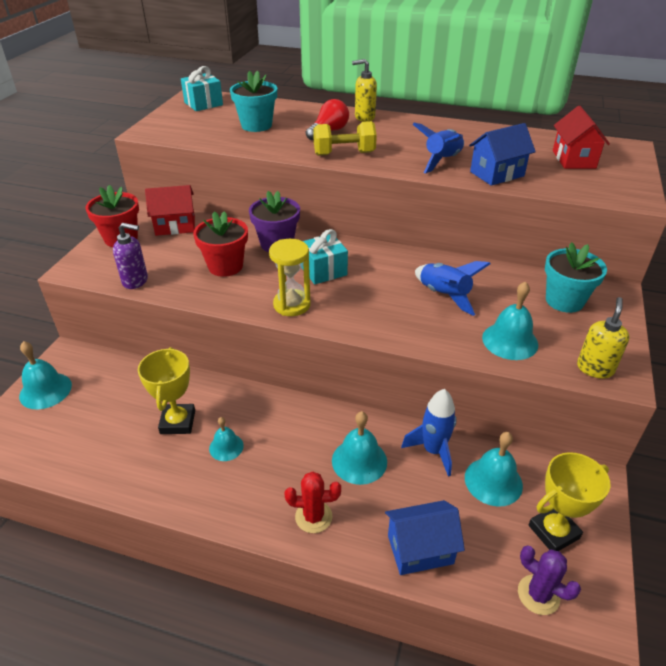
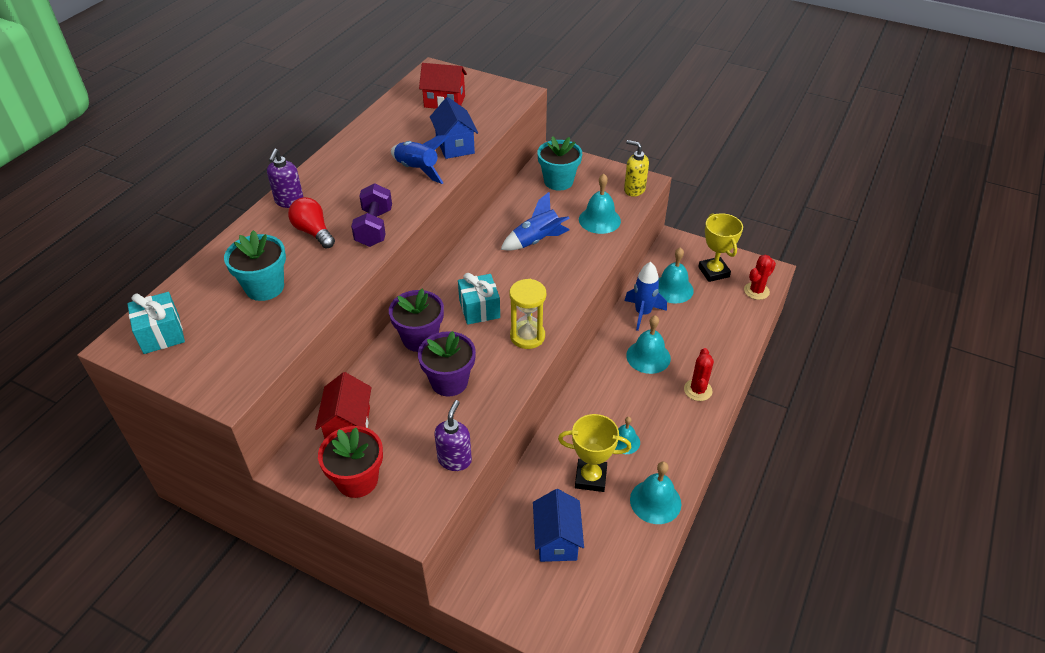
camera: 80 degrees left, 5 degrees up
turquoise bell [19,341,72,409] -> turquoise bell moved to [630,462,681,524]
red flower pot [193,211,248,277] -> purple flower pot [418,331,476,396]
yellow dumbbell [313,121,377,156] -> purple dumbbell [351,183,392,247]
yellow soap dispenser [352,59,377,122] -> purple soap dispenser [267,149,304,208]
blue house [385,500,465,575] -> blue house moved to [533,489,584,562]
purple cactus [518,546,581,615] -> red cactus [744,255,776,300]

